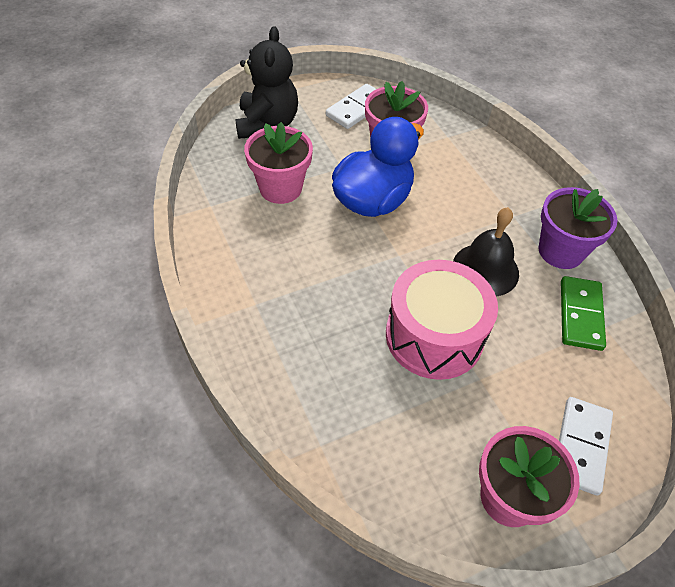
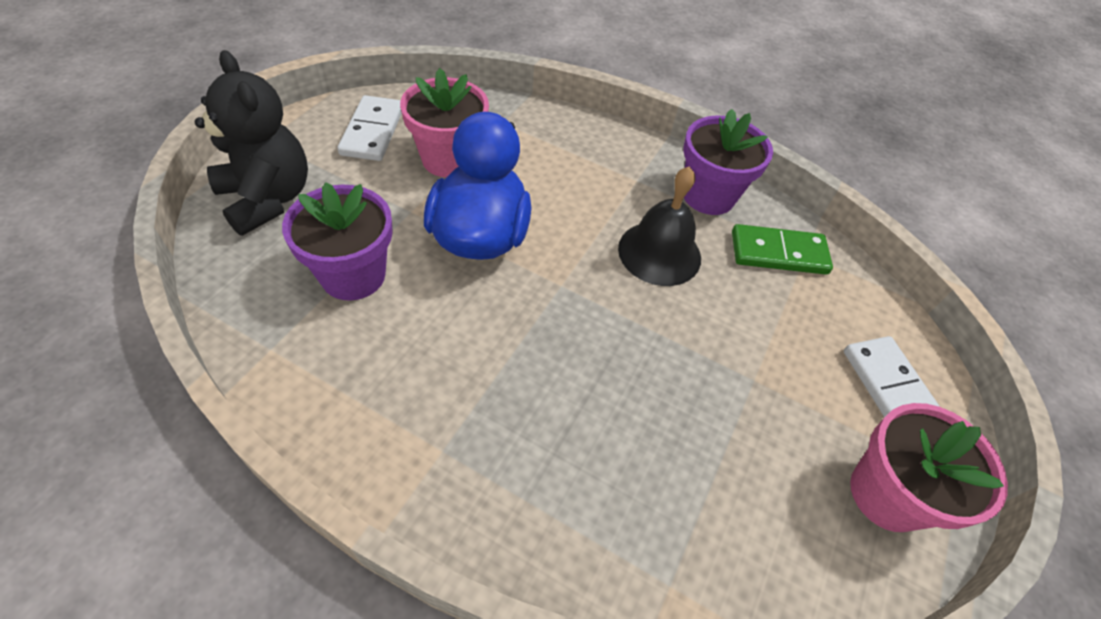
camera: 40 degrees left, 0 degrees up
pink flower pot [244,122,313,204] -> purple flower pot [282,182,393,301]
pink drum [386,260,498,380] -> none
green domino [561,276,606,351] -> green domino turned 60 degrees counterclockwise [732,224,833,275]

